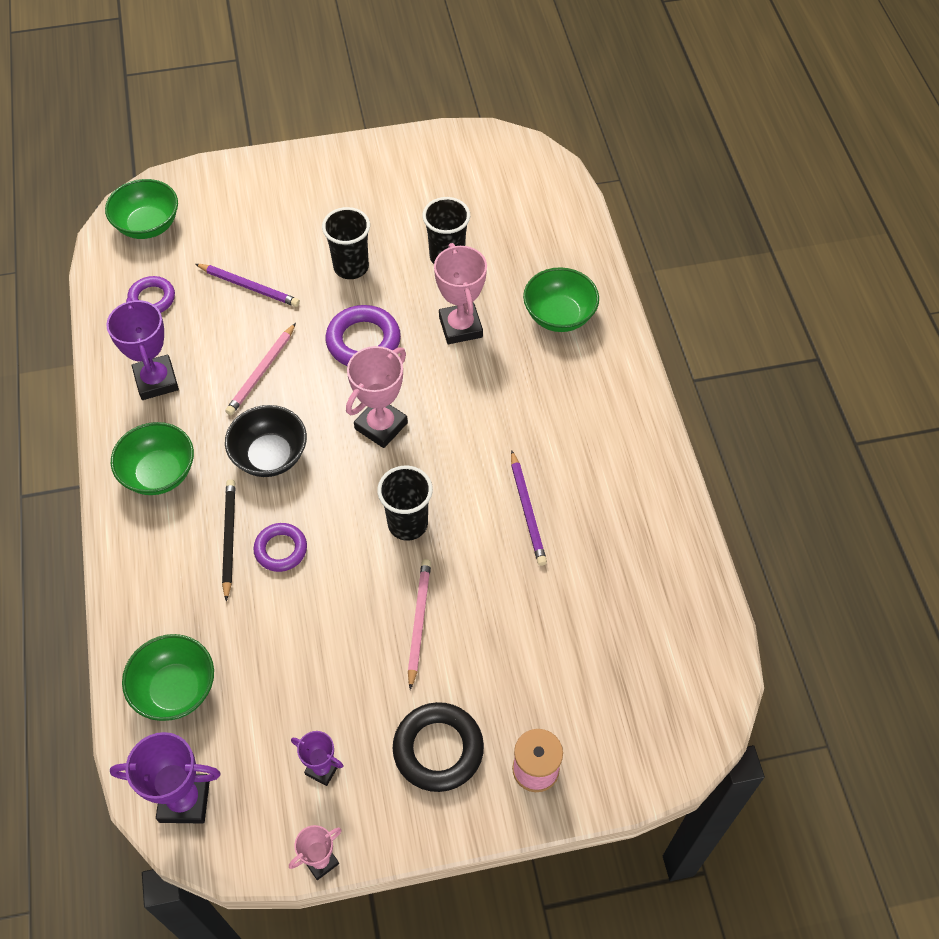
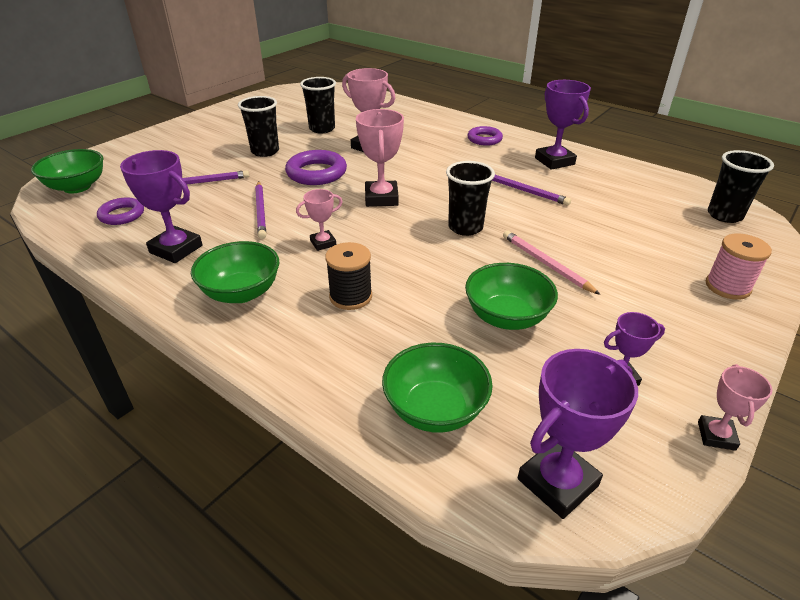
camera: 40 degrees left, 20 degrees down
black pencil [222,479,236,601] -> black spool [325,242,372,310]
pink pencil [225,323,296,415] -> purple pencil [255,181,266,239]
black bowl [225,405,307,477] -> pink trophy [296,189,342,251]
purple ring [253,523,307,572] -> purple ring moved to [467,126,503,146]
black ring [393,702,484,792] -> none
green bowl [523,267,599,332] -> green bowl moved to [465,263,558,330]
none -> purple trophy [535,80,591,170]
none -> black cup [708,150,774,223]

